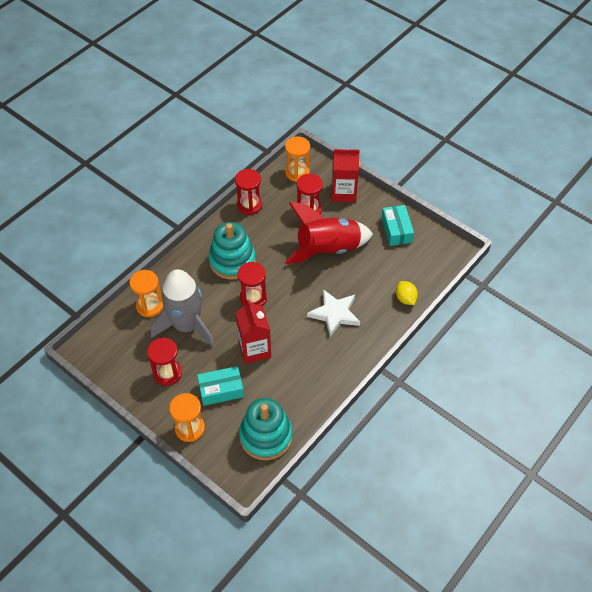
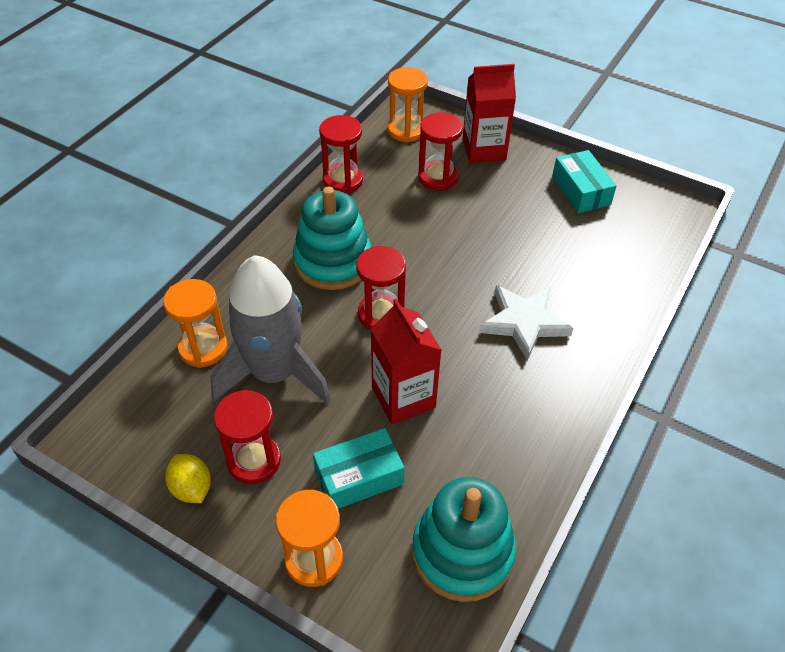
camera: 10 degrees left, 5 degrees down
red rocket [285,202,373,264] -> none
yellow lemon [396,281,418,305] -> yellow lemon moved to [165,454,211,503]

